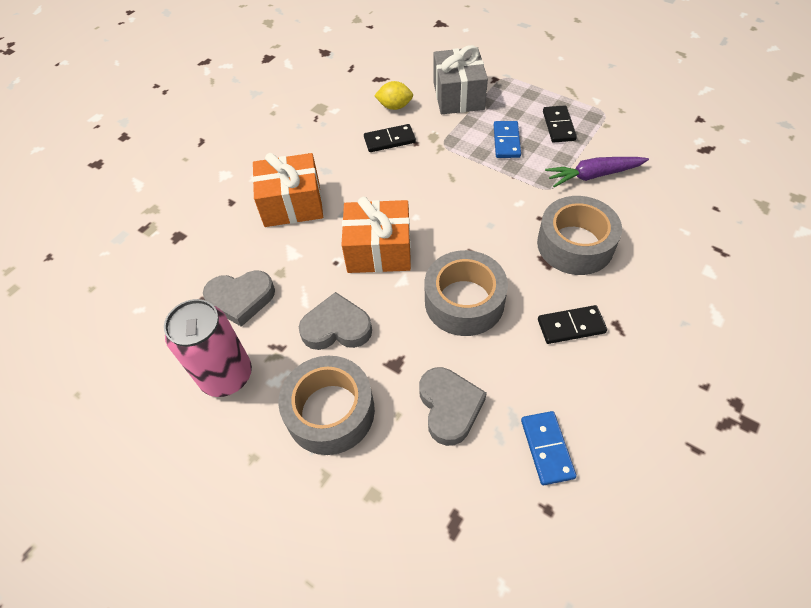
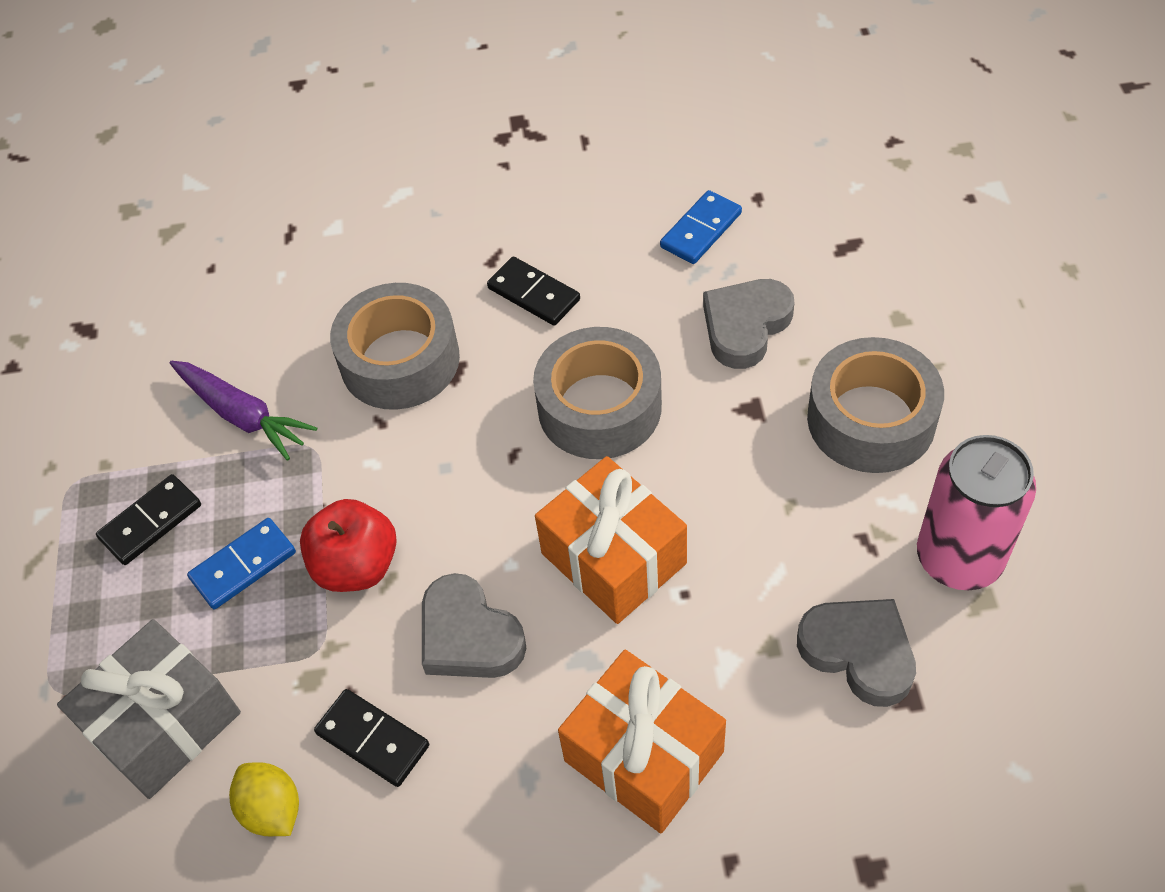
camera: 130 degrees left, 0 degrees up
grey heart [299,292,372,350] -> grey heart moved to [422,573,526,678]
none -> red apple [300,499,397,592]

